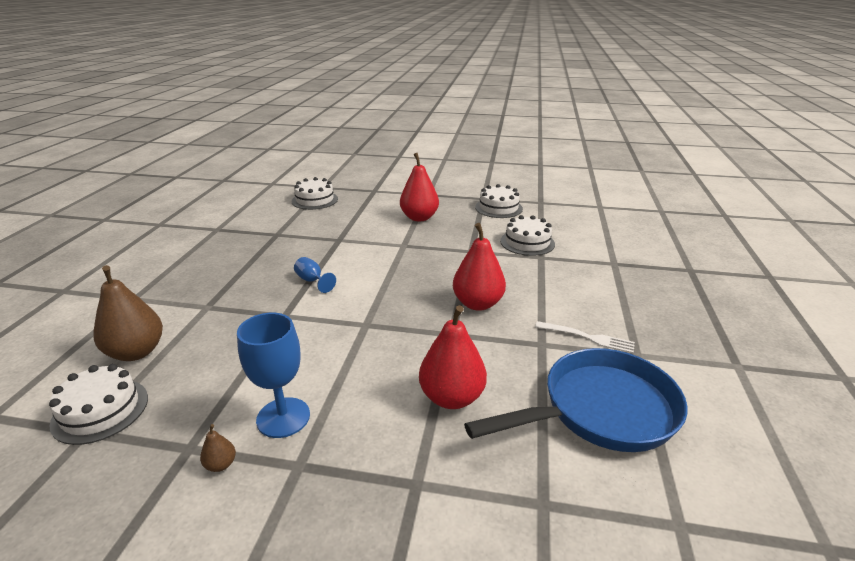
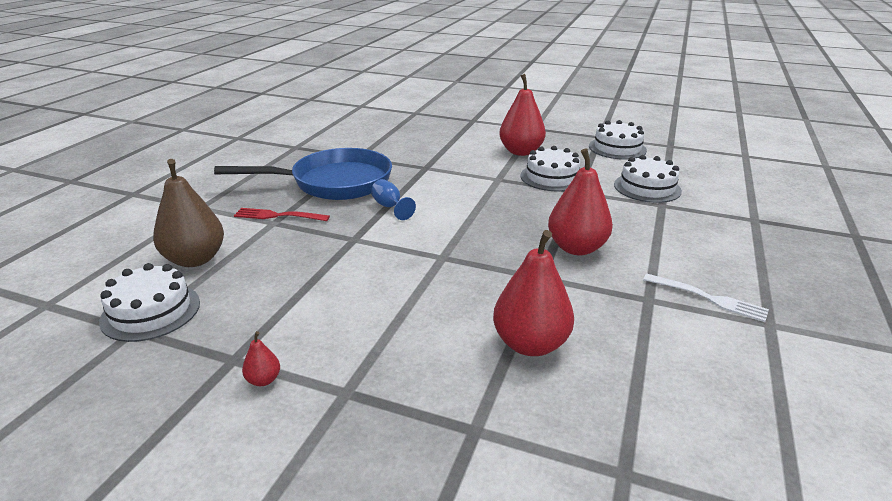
camera: 10 degrees right, 0 degrees up
brown pear [200,424,236,472] -> red pear [242,331,280,386]
blue goblet [237,313,310,438] -> none
white cake [292,177,338,210] -> white cake moved to [521,146,580,191]
blue pan [464,348,687,452] -> blue pan moved to [214,148,392,200]
none -> red fork [234,208,330,221]

